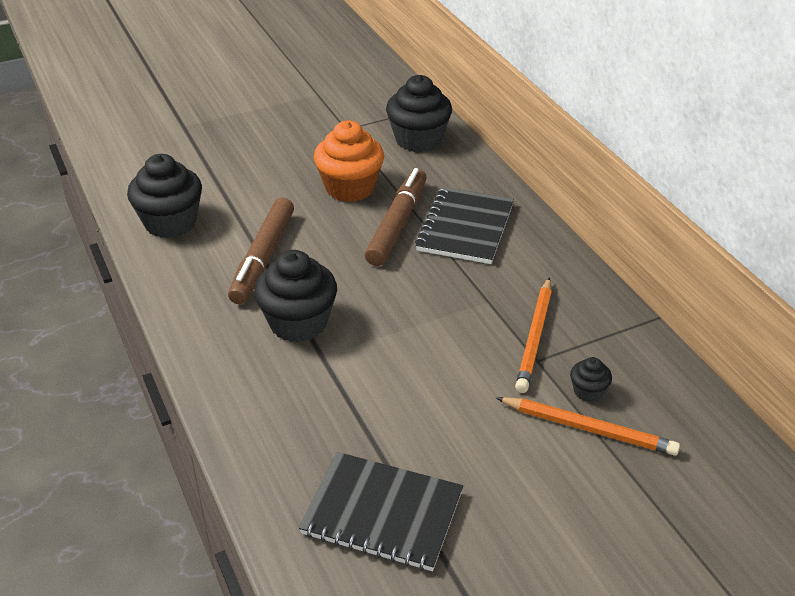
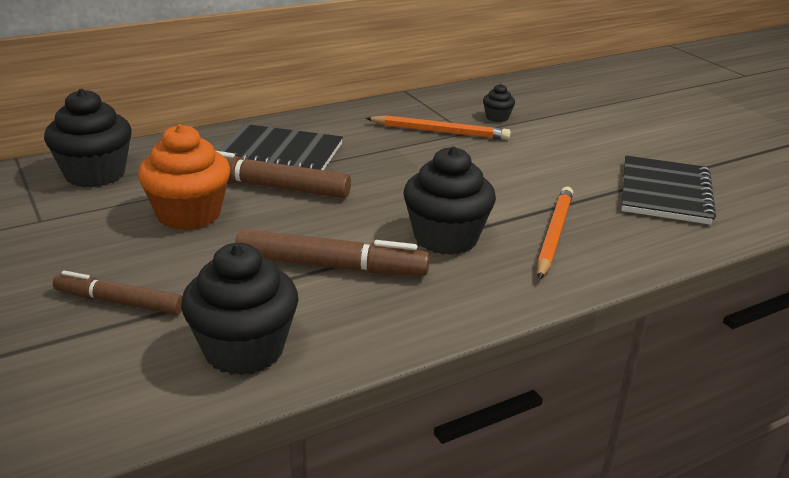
camera: 95 degrees left, 10 degrees down
orange pencil [496,397,680,456] -> orange pencil moved to [537,187,573,280]
none -> brown marker [53,271,183,315]

